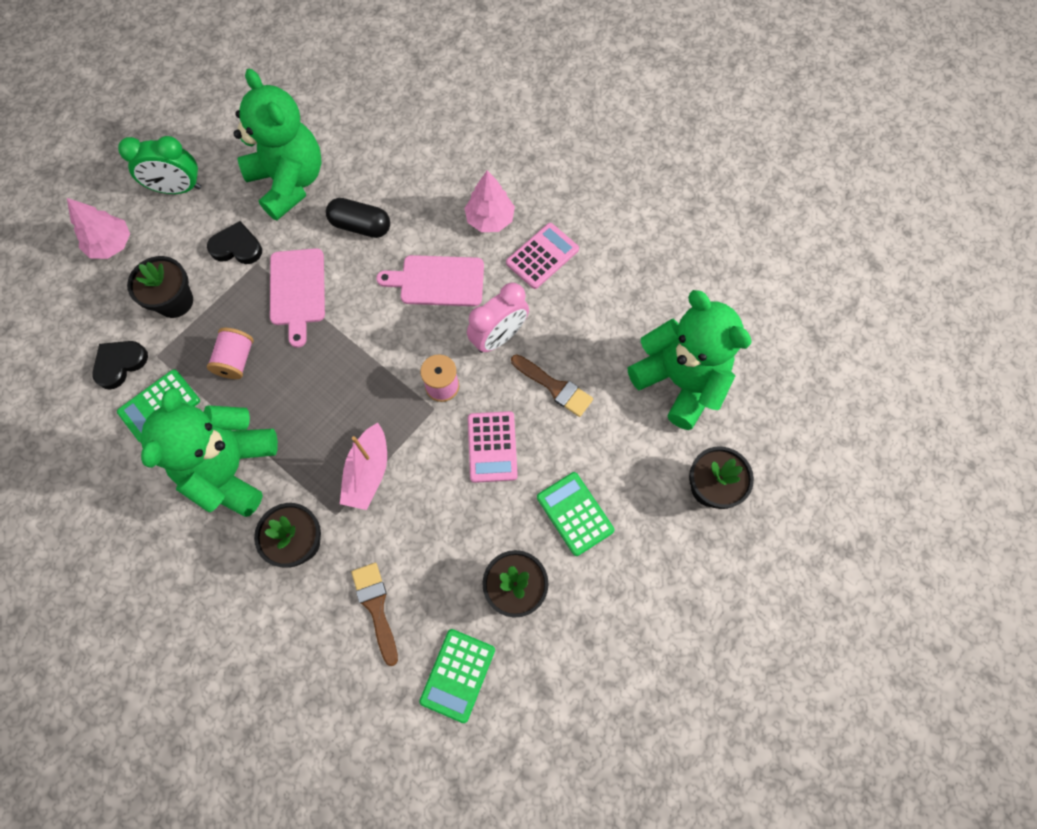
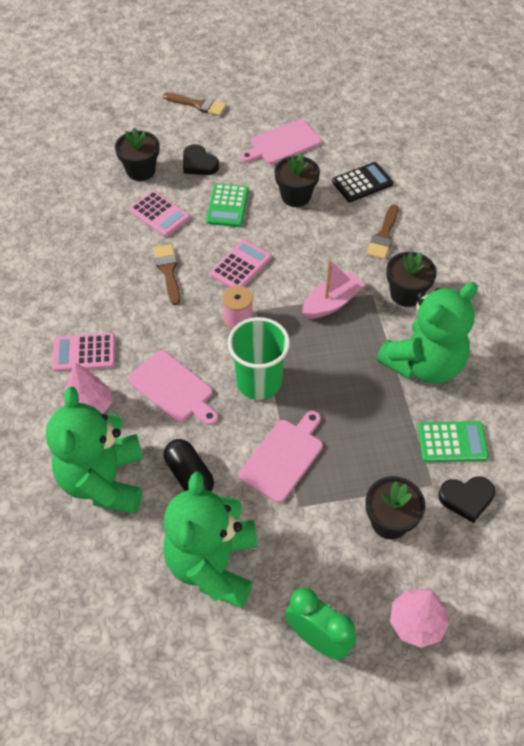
camera: 140 degrees left, 15 degrees down
black heart [207,221,262,264] -> black heart moved to [183,144,219,175]
pink spool [207,328,254,379] -> none
green calculator [419,629,495,723] -> black calculator [332,162,393,202]
pink clock [467,283,529,353] -> none
green teddy bear [628,290,752,430] -> green teddy bear moved to [46,387,143,514]
none -> pink calculator [129,191,190,237]
none -> brown brush [163,92,227,116]
none -> green cup [228,317,290,400]
none -> pink cutting board [240,119,321,164]

